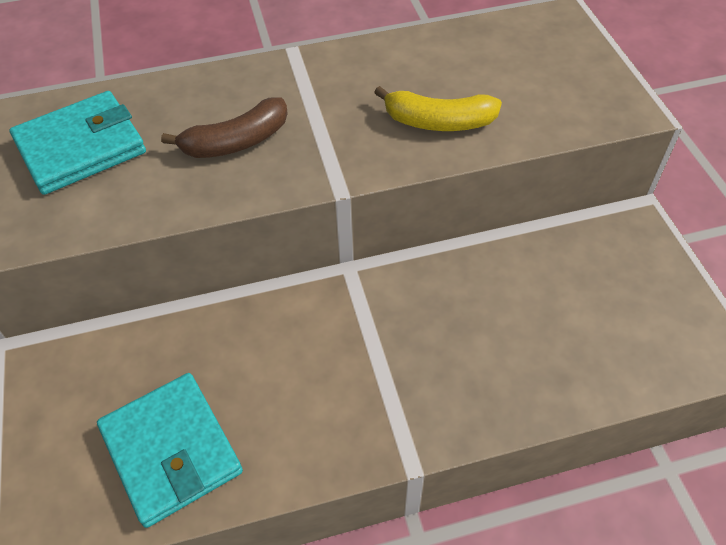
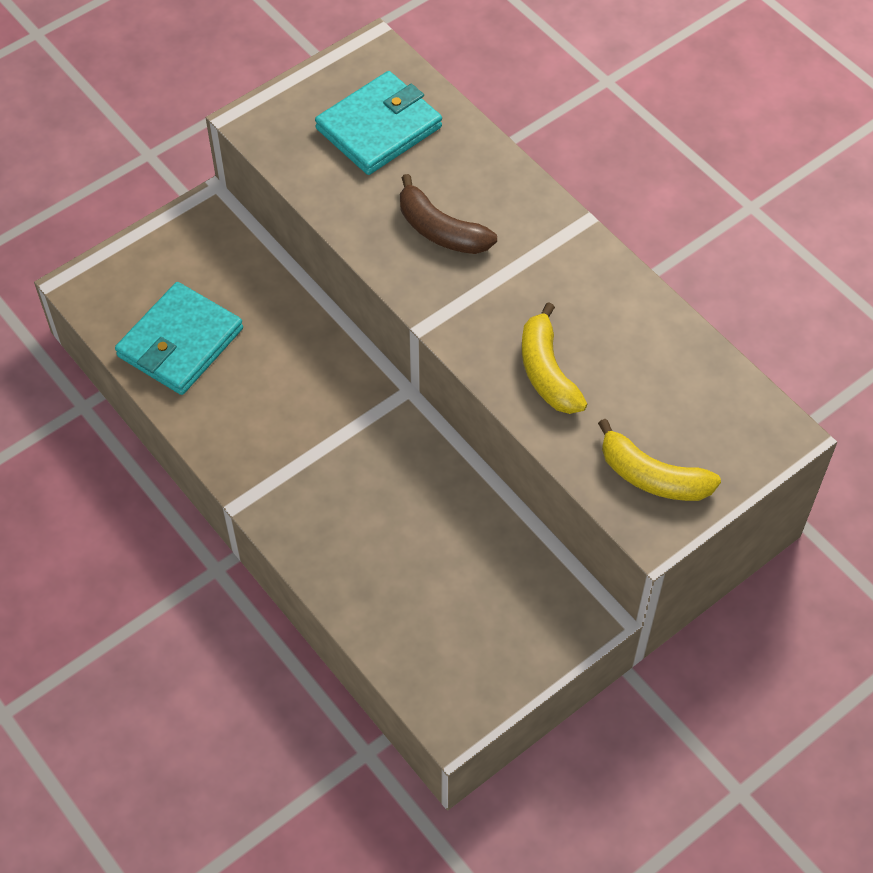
camera: 65 degrees right, 5 degrees up
turquoise wallet [9,91,146,195] -> turquoise wallet turned 75 degrees counterclockwise [315,71,442,175]
none -> yellow banana [598,419,721,501]

